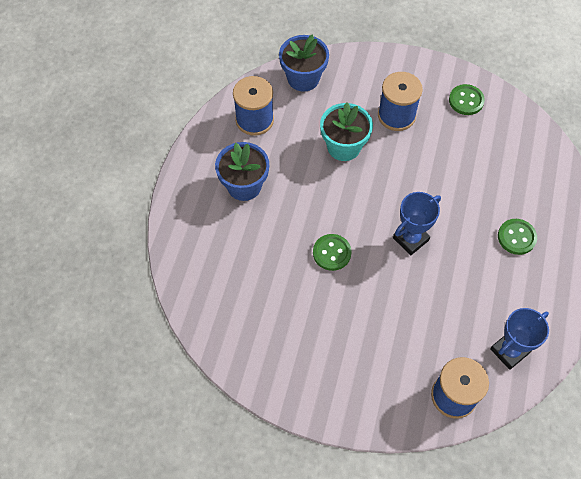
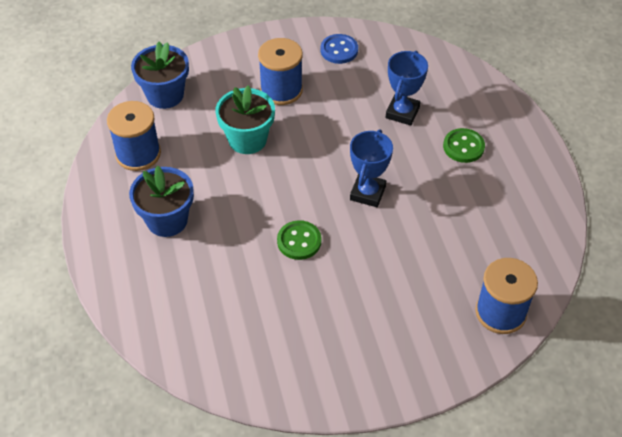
camera: 30 degrees left, 10 degrees down
green button [449,84,485,115] -> blue button [321,34,358,64]
blue trophy [490,308,549,370] -> blue trophy moved to [386,51,428,126]

